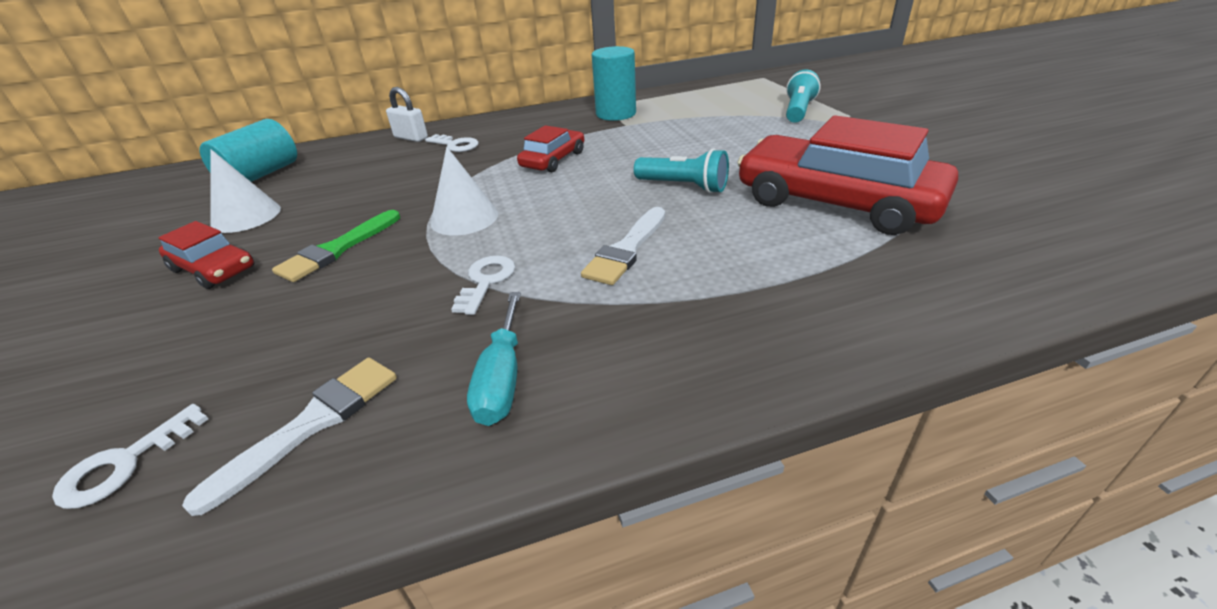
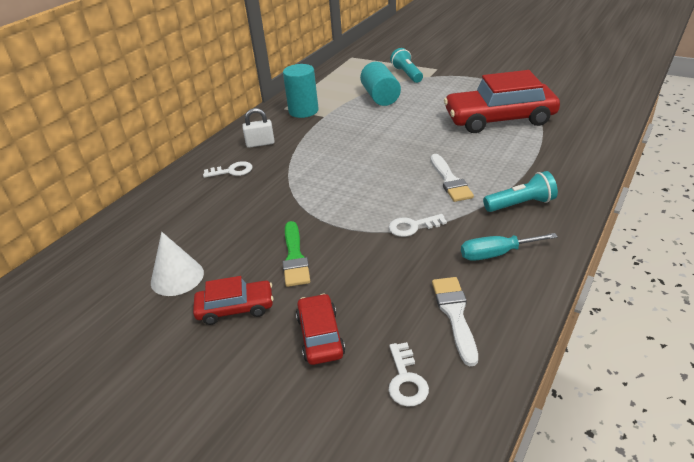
camera: 40 degrees left, 0 degrees up
turquoise cylinder [199,119,297,182] -> turquoise cylinder moved to [360,62,401,106]
white padlock [386,87,428,142] -> white padlock moved to [242,108,275,148]
white cone [430,147,498,236] -> none
white key [451,256,515,315] -> white key turned 75 degrees counterclockwise [389,214,447,237]
turquoise screwdriver [467,292,521,426] -> turquoise screwdriver turned 120 degrees clockwise [461,233,558,261]
red car [517,125,584,172] -> red car moved to [296,294,345,365]
turquoise flashlight [634,149,729,193] -> turquoise flashlight moved to [483,171,558,212]

